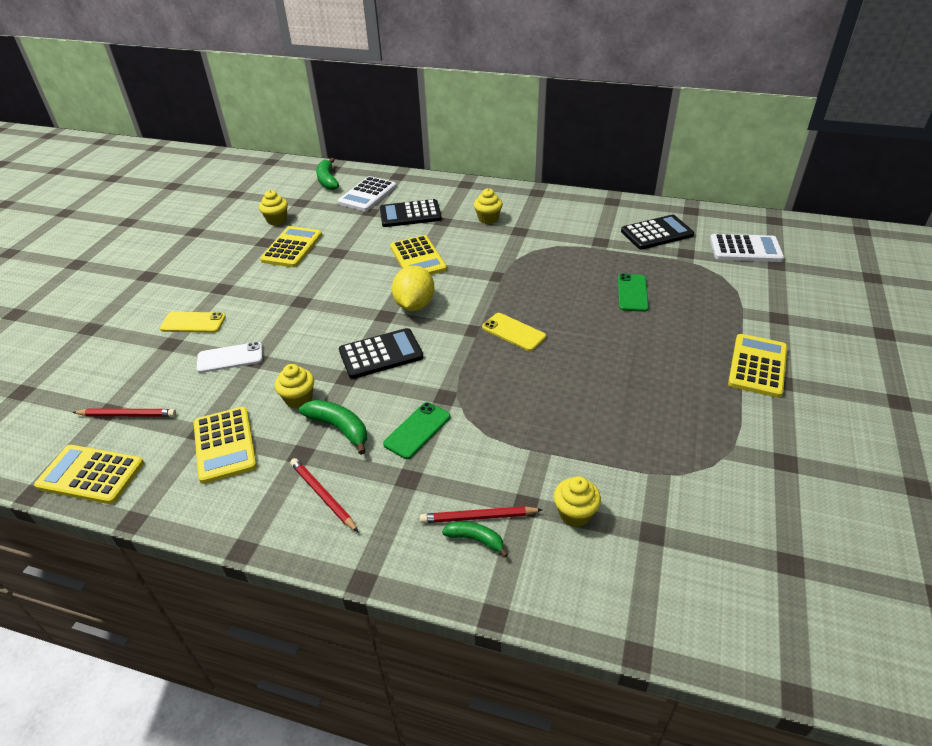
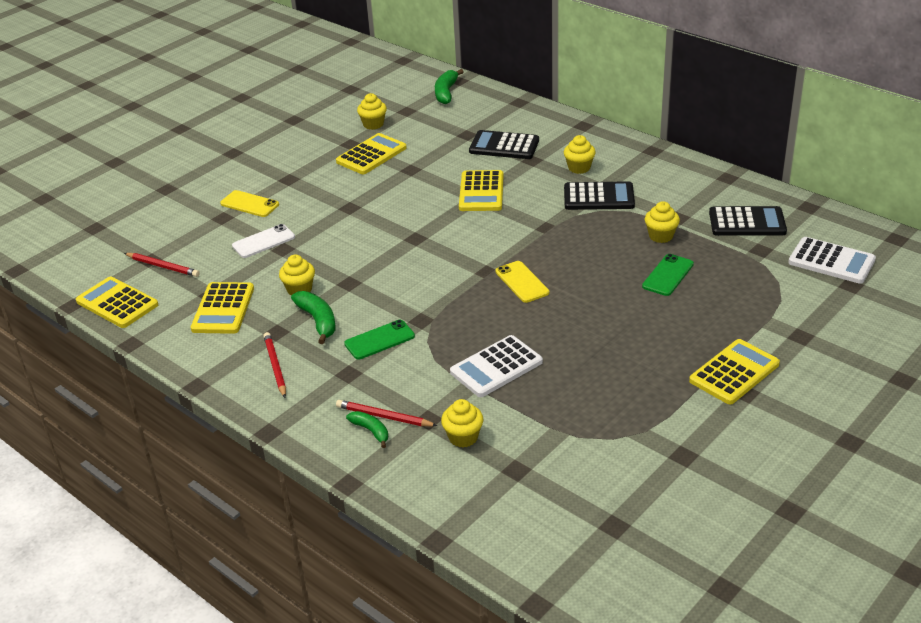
camera: 25 degrees right, 5 degrees down
white phone [197,342,263,373] -> white phone turned 45 degrees counterclockwise [232,224,295,258]
white calculator [338,176,396,211] -> white calculator moved to [450,335,543,397]
black calculator [339,328,423,379] -> black calculator moved to [564,181,635,210]
yellow lemon [392,265,435,311] -> none
none -> yellow cupcake [645,201,680,243]

